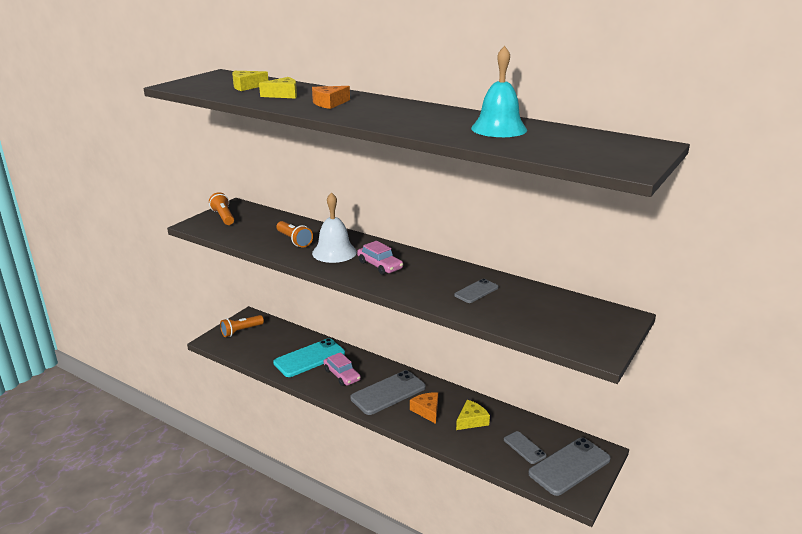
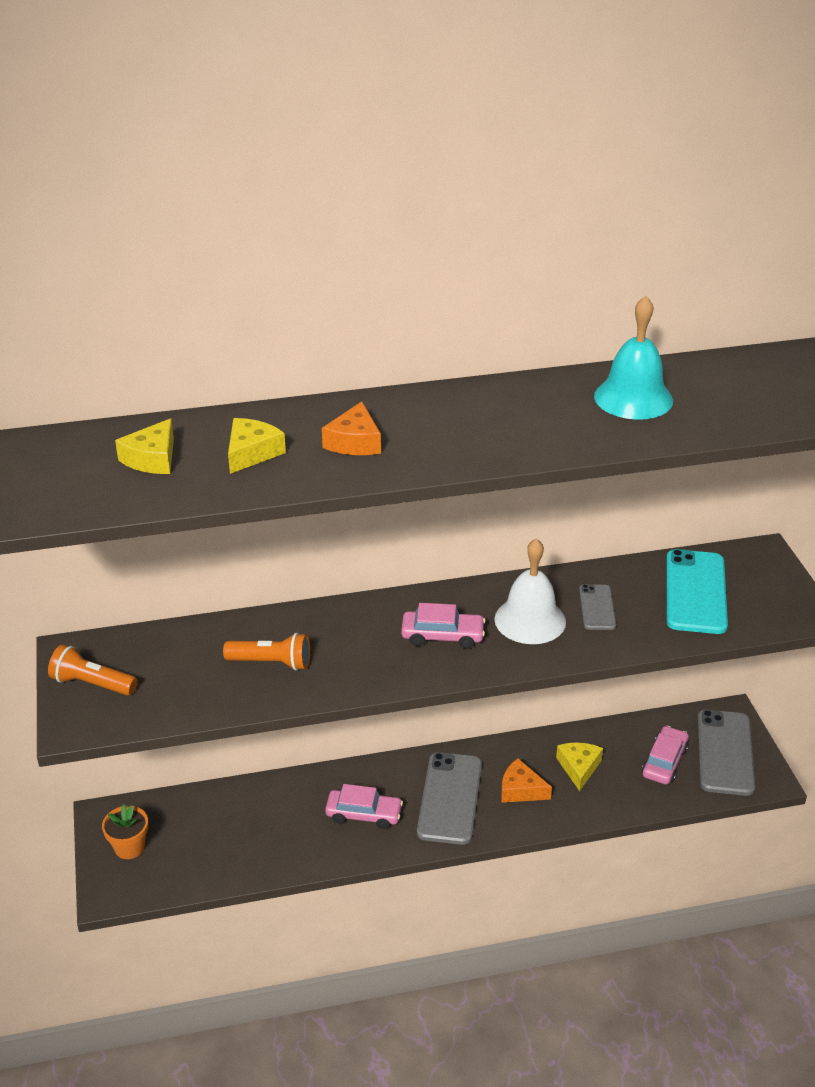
camera: 45 degrees left, 10 degrees up
orange flashlight [220,315,264,337] -> orange flower pot [102,805,148,859]
turquoise phone [273,338,345,377] -> turquoise phone moved to [666,549,728,634]
white bell [312,192,357,263] -> white bell moved to [495,538,566,644]
grey phone [504,431,547,464] -> pink car [642,726,689,785]

